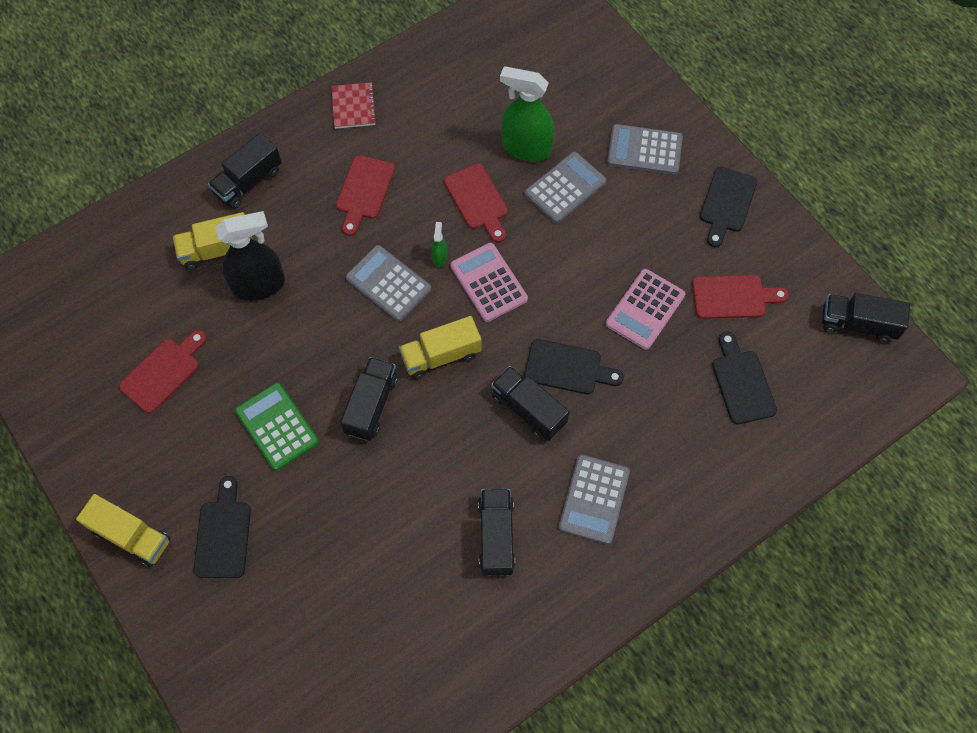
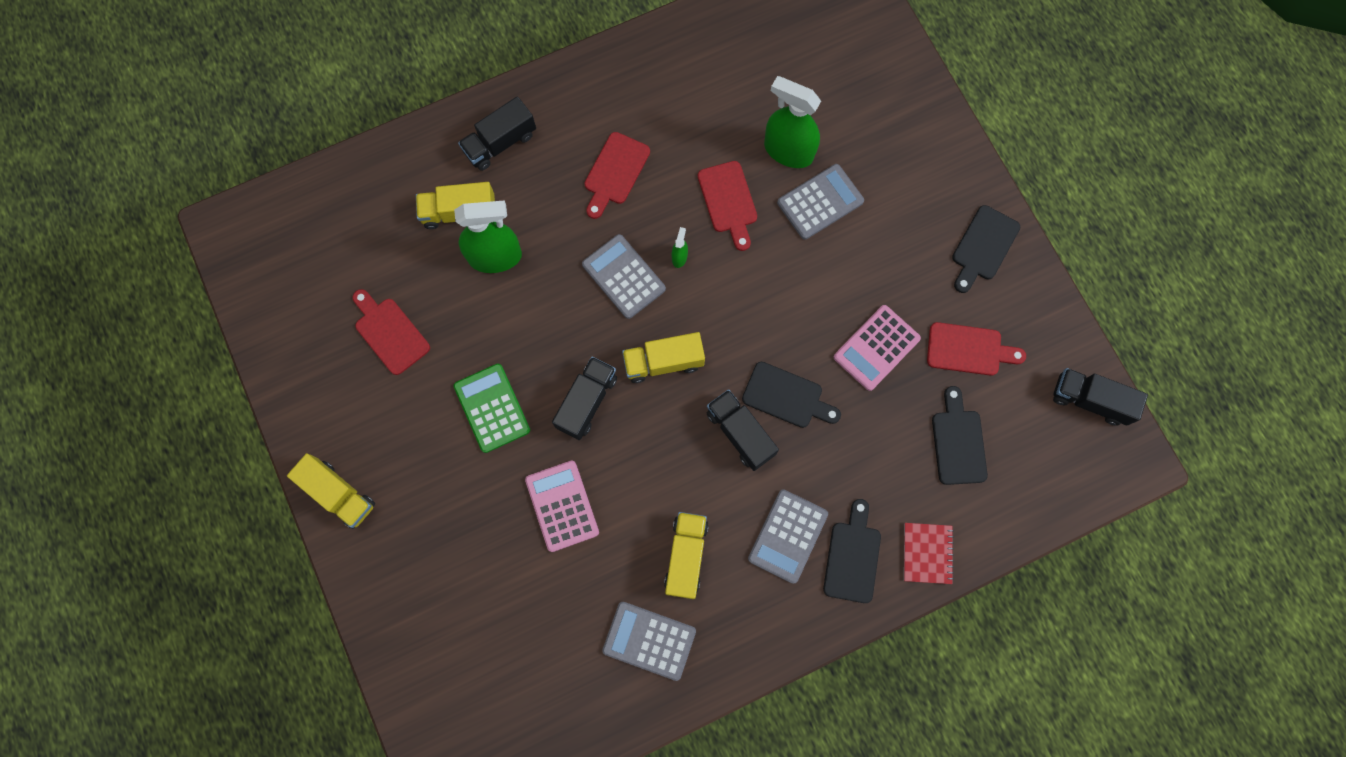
camera: 10 degrees right, 10 degrees up
red cutting board [119,330,207,413] -> red cutting board turned 90 degrees counterclockwise [353,289,430,375]
black cutting board [194,476,251,578] -> black cutting board moved to [823,499,881,603]
black spray bottle [215,211,285,301] -> green spray bottle [454,200,522,273]
red notebook [331,82,377,129] -> red notebook moved to [904,523,954,584]
pink calculator [450,243,528,322] -> pink calculator moved to [525,461,599,552]
black truck [478,489,515,576] -> yellow truck [664,512,709,599]
grey calculator [607,124,683,175] -> grey calculator moved to [602,602,696,681]

